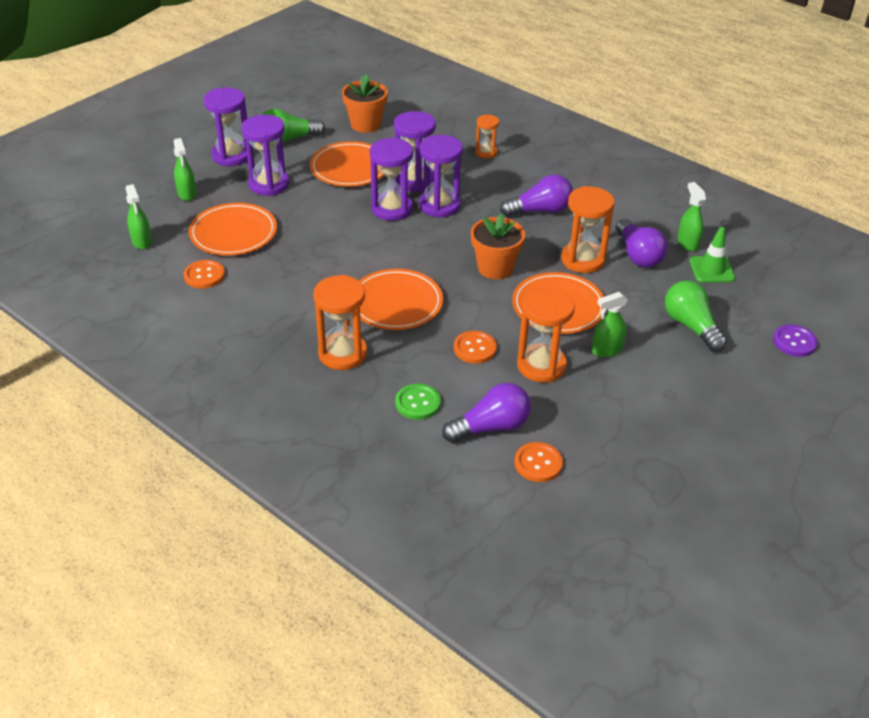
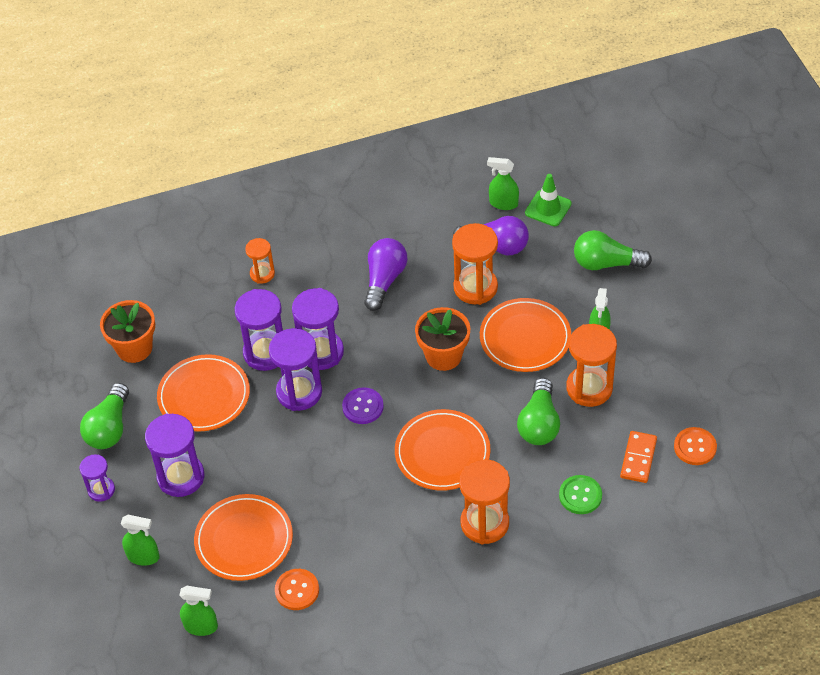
camera: 55 degrees left, 10 degrees up
purple hourglass [204,88,248,166] -> purple hourglass [79,454,115,502], size x0.57
purple light bulb [442,383,531,443] -> orange domino [620,431,657,483]
orange button [454,331,497,364] -> green light bulb [517,378,560,445]
purple button [773,325,818,357] -> purple button moved to [342,387,384,424]

